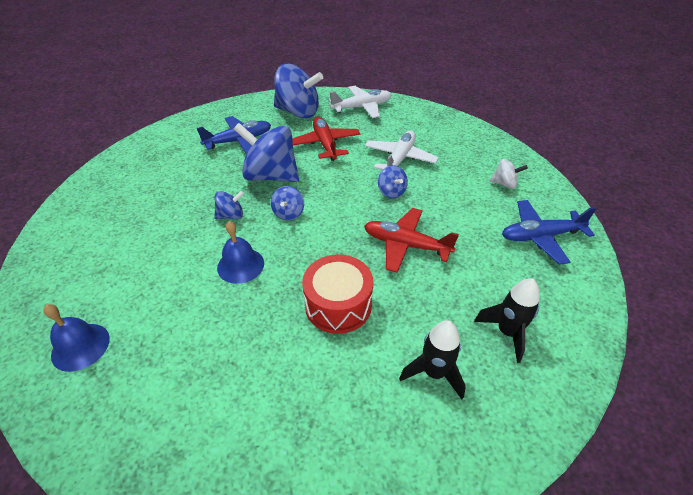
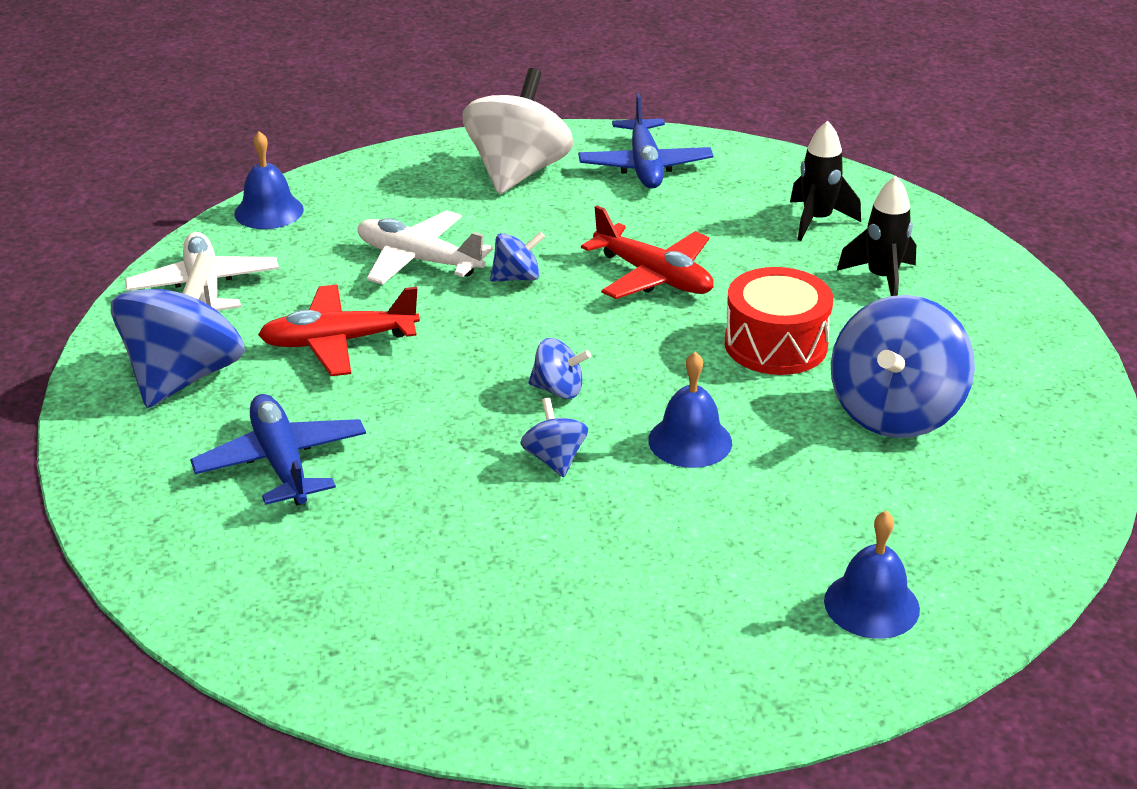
camera: 85 degrees left, 10 degrees down
blue spinning top [234,123,299,182] -> blue spinning top moved to [831,295,975,438]
red plane [364,208,459,273] -> red plane turned 75 degrees counterclockwise [581,206,714,299]
white spinning top [490,159,528,189] -> white spinning top [462,68,574,194], size x2.11
none -> blue bell [234,131,304,229]

